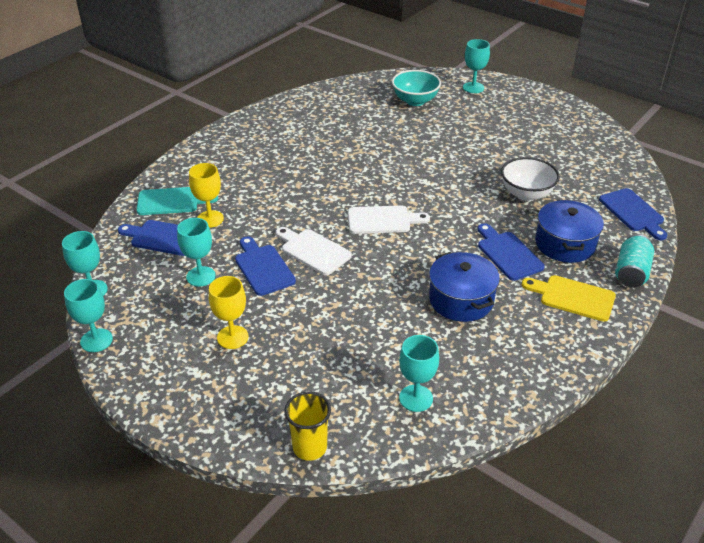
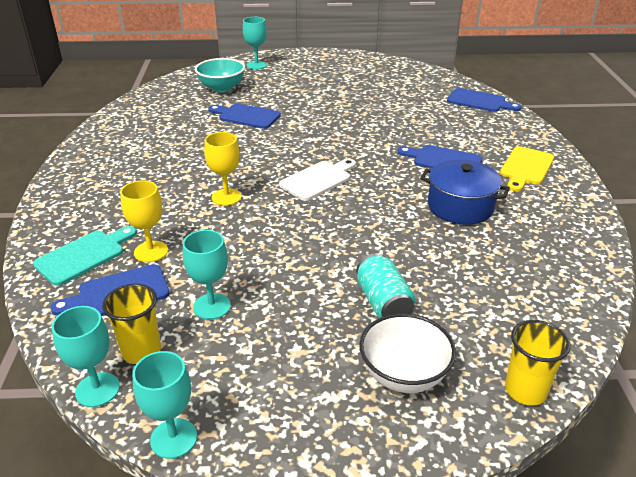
camera: 40 degrees left, 5 degrees down
yellow goblet [209,276,248,349] -> yellow goblet moved to [204,132,242,206]
blue cutting board [235,236,296,296] -> blue cutting board moved to [209,104,281,129]
white cutting board [276,227,352,275] -> none
turquoise goblet [399,335,439,412] -> none
white bowl [501,157,560,201] -> white bowl moved to [359,313,456,393]
yellow cutting board [522,275,616,322] -> yellow cutting board turned 45 degrees counterclockwise [500,146,554,192]
blue pot [535,200,604,263] -> none
turquoise can [615,234,654,288] -> turquoise can moved to [356,253,415,318]
none -> yellow cup [102,284,161,364]

